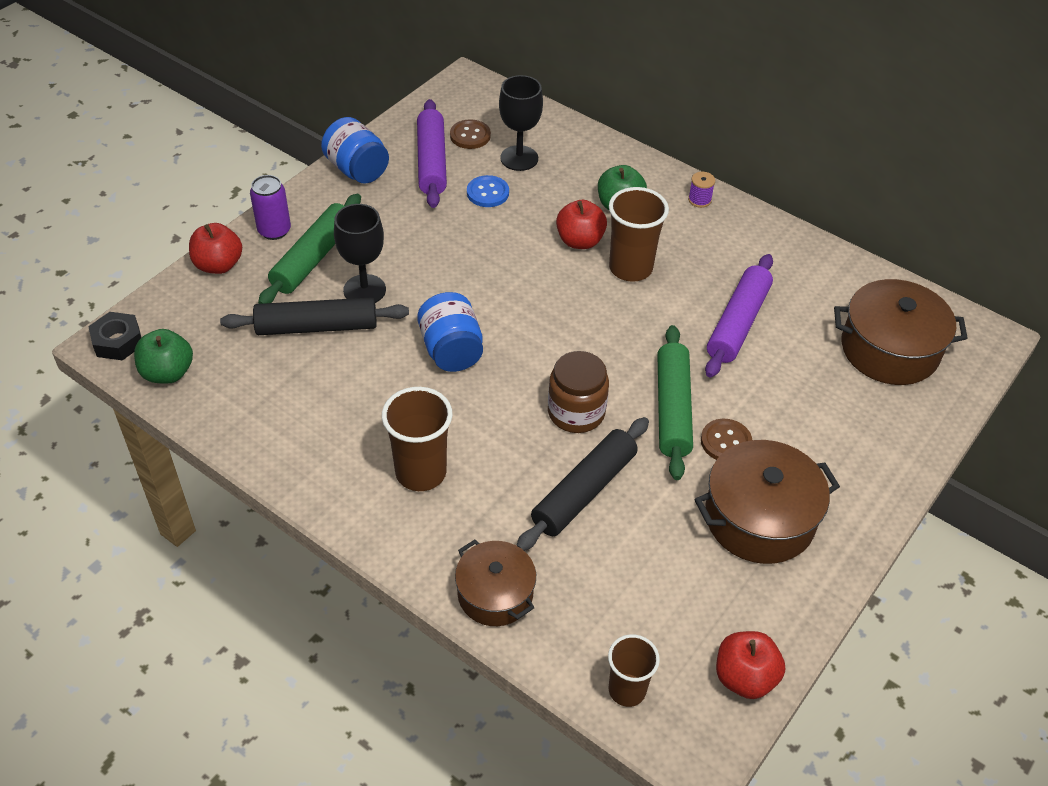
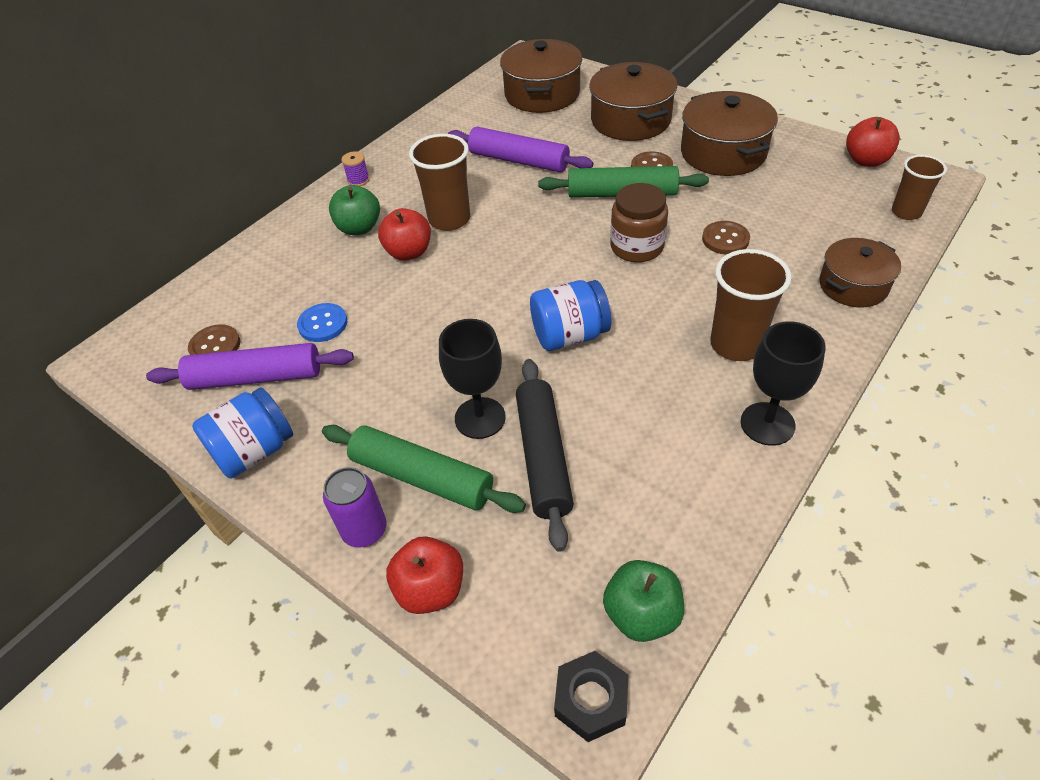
camera: 85 degrees left, 0 degrees up
black goblet [499,75,543,171] -> black goblet moved to [741,321,826,446]
black rolling pin [516,417,649,551] -> brown button [702,221,750,255]
none -> brown pot [589,62,677,141]

